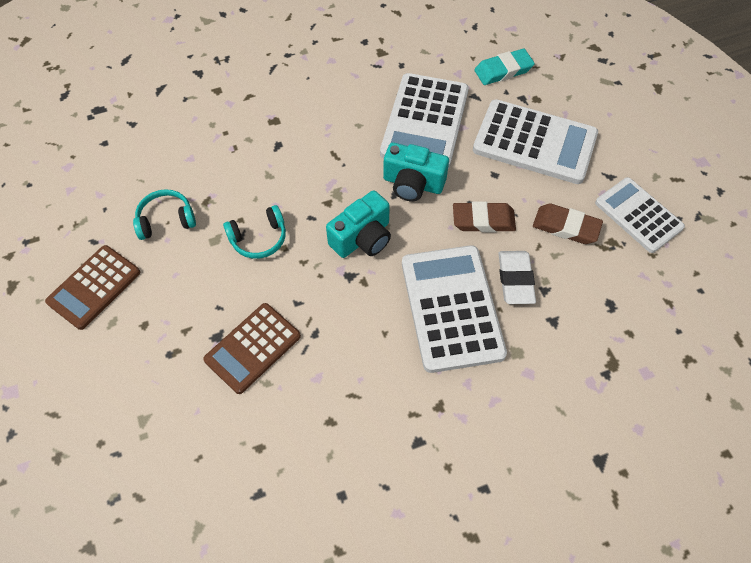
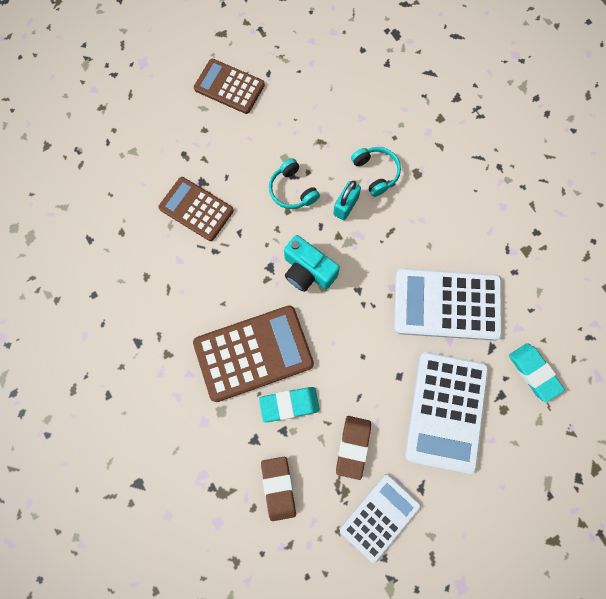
camera: 80 degrees right, 15 degrees up
turquoise headphones [133,189,196,240] -> turquoise headphones moved to [351,147,401,197]
turquoise camera [383,142,449,201] -> none
white calculator [402,245,507,373] -> brown calculator [193,305,314,402]
brown eraser [453,201,516,232] -> brown eraser moved to [261,457,296,521]
white eraser [498,251,536,304] -> turquoise eraser [259,387,320,422]
none -> turquoise padlock [333,181,361,220]

